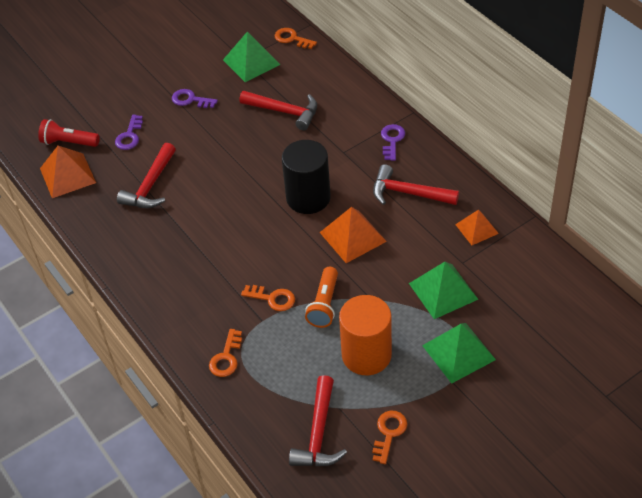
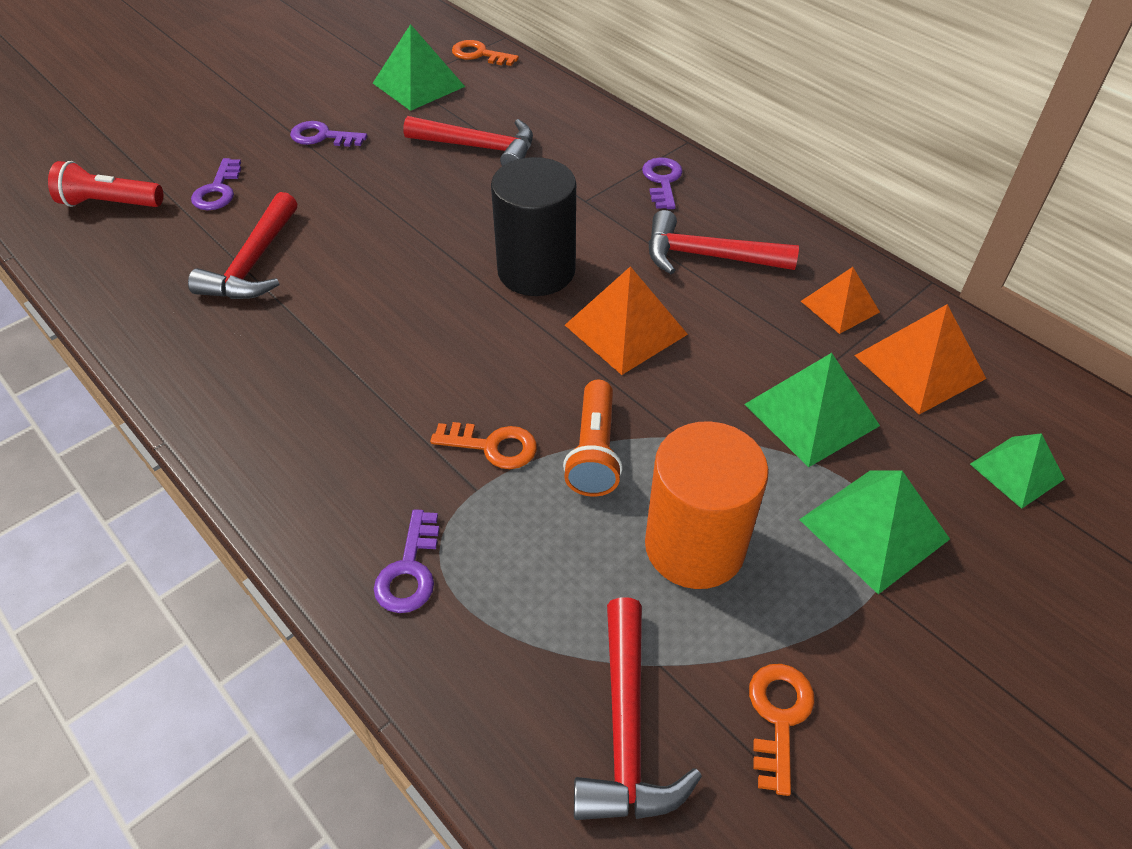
camera: 10 degrees left, 0 degrees up
orange pyramid [40,146,96,198] -> orange pyramid moved to [854,304,986,414]
orange key [209,329,242,377] -> purple key [374,509,440,613]
none -> green pyramid [970,433,1065,509]

